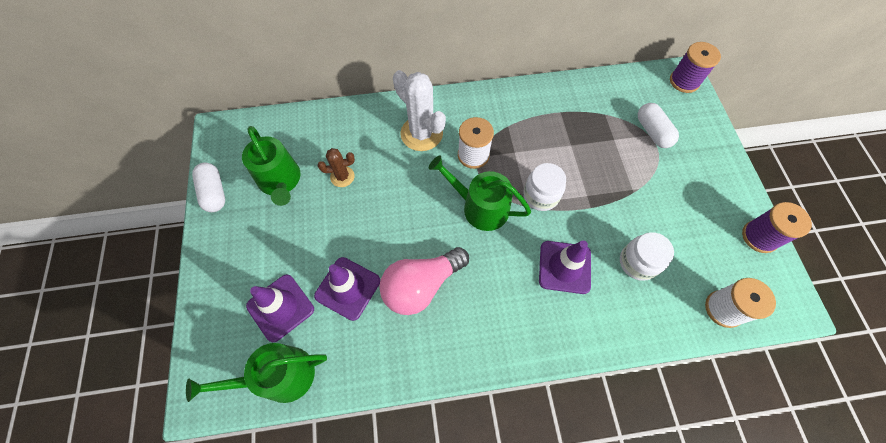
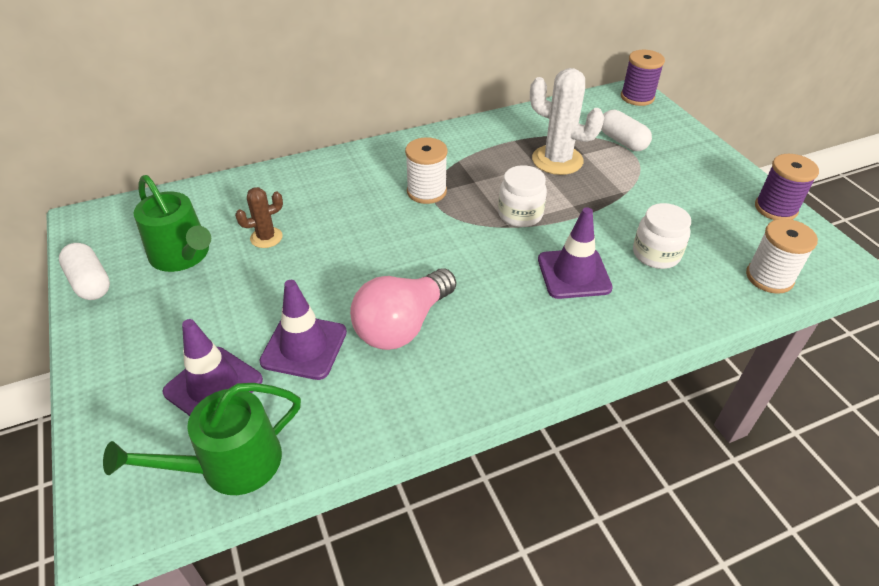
camera: 15 degrees left, 20 degrees down
white cactus [393,70,446,151] -> white cactus moved to [530,68,604,175]
green watering can [429,155,531,231] -> none

